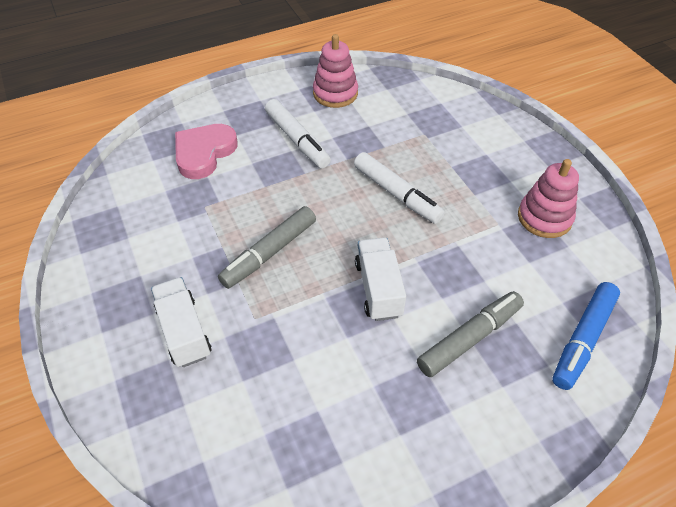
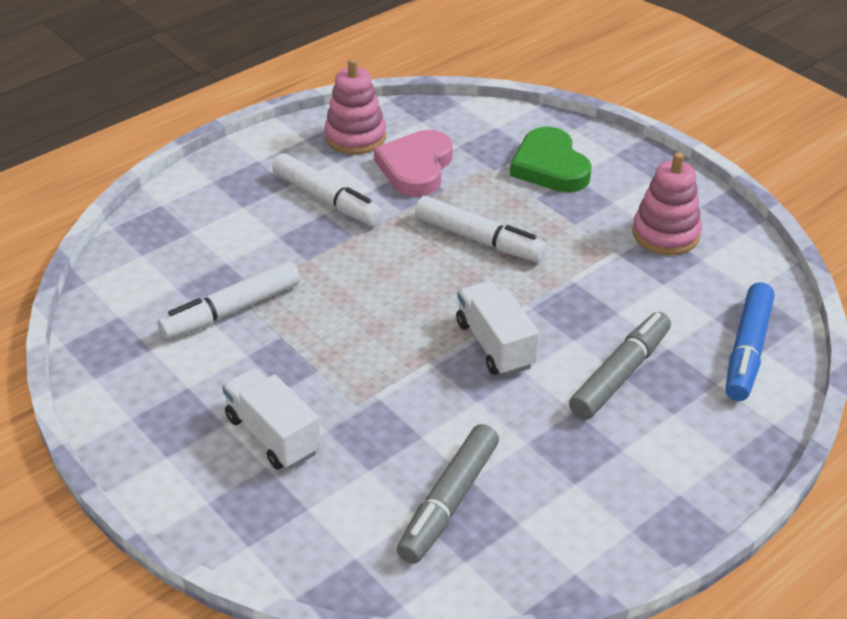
camera: 15 degrees left, 10 degrees down
pink heart [175,124,238,179] -> pink heart moved to [374,130,453,197]
grey marker [218,206,316,289] -> grey marker moved to [397,424,499,564]
none -> white marker [158,261,300,340]
none -> green heart [510,126,592,192]

